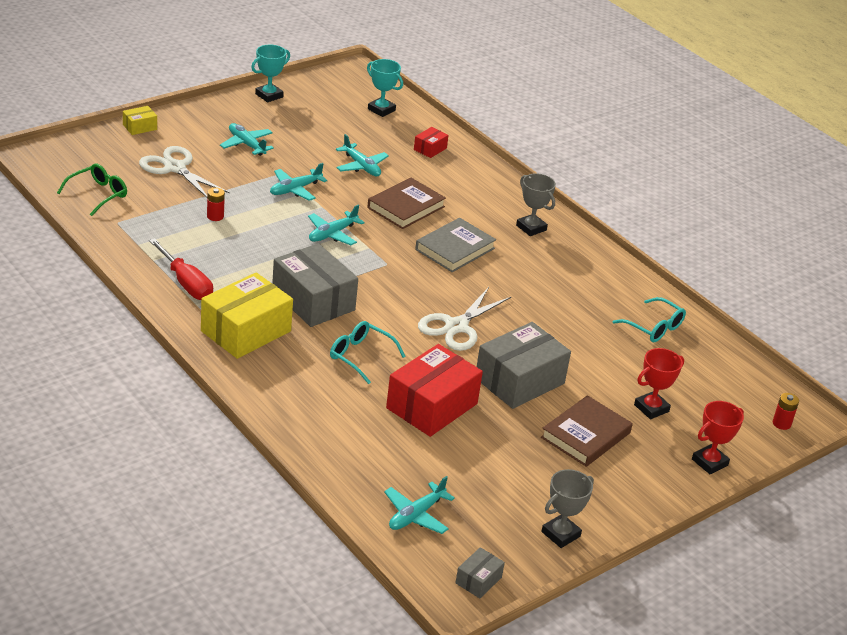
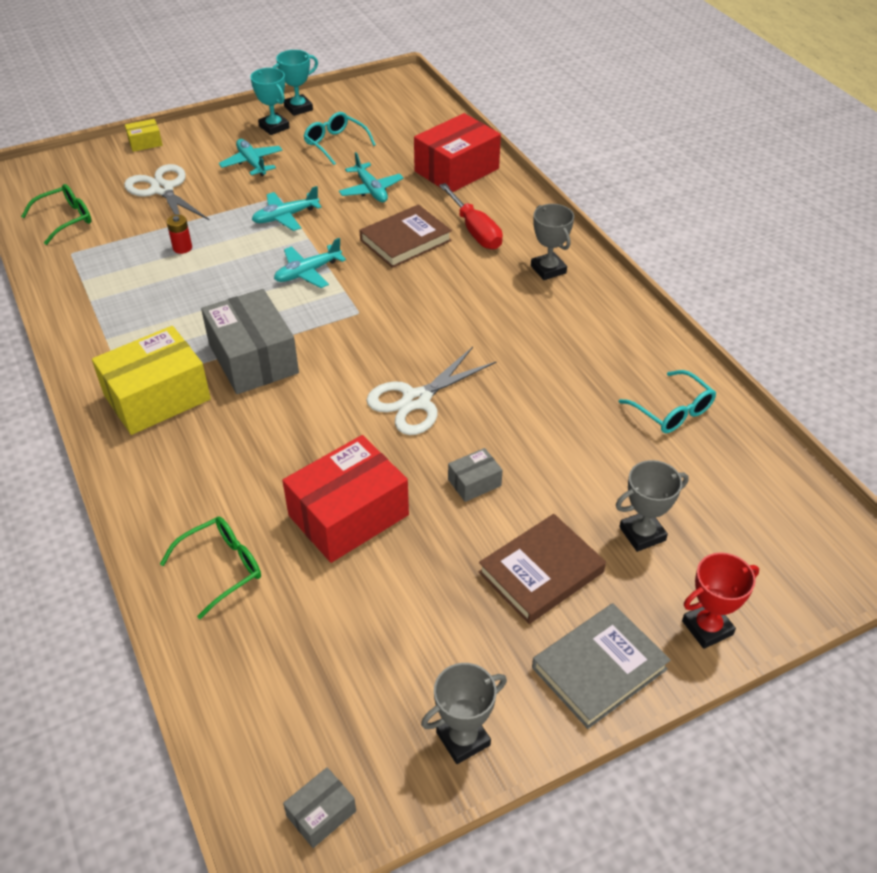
camera: 15 degrees right, 10 degrees up
red screwdriver [149,238,213,300] -> red screwdriver moved to [439,183,503,250]
turquoise glasses [330,321,406,384] -> turquoise glasses moved to [304,112,376,165]
turquoise trophy [367,59,403,117] -> turquoise trophy moved to [250,68,290,135]
turquoise plane [384,476,455,534] -> none
red box [414,127,449,158] -> red box [414,113,501,192], size x2.17
grey book [415,218,496,272] -> grey book moved to [532,603,671,729]
grey box [477,322,571,409] -> grey box [448,448,503,502], size x0.46
red trophy [634,348,684,419] -> grey trophy [616,460,689,552]
red battery [773,393,799,430] -> none
none -> green glasses [160,517,261,619]

